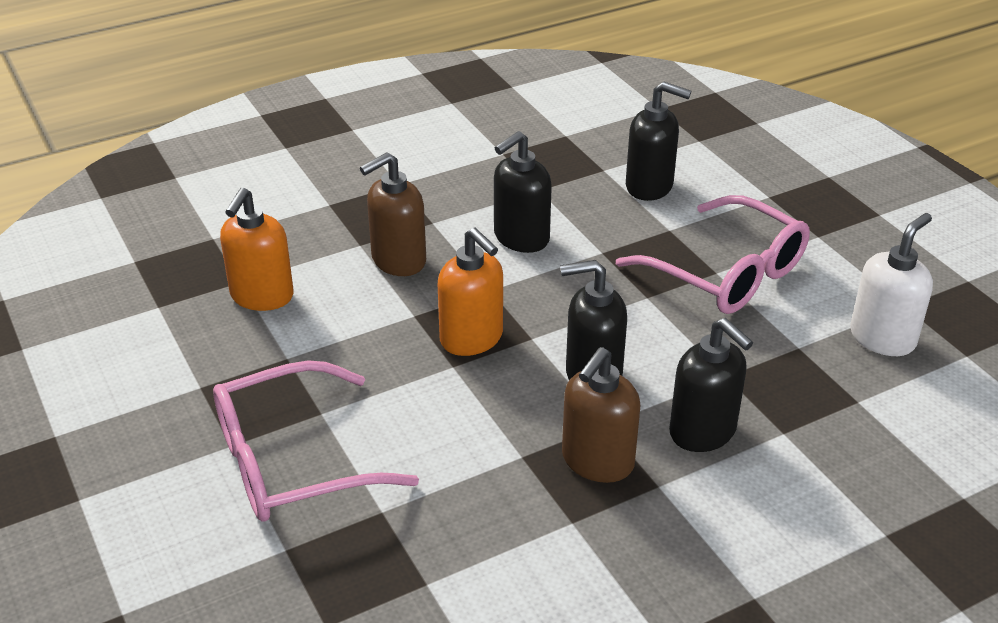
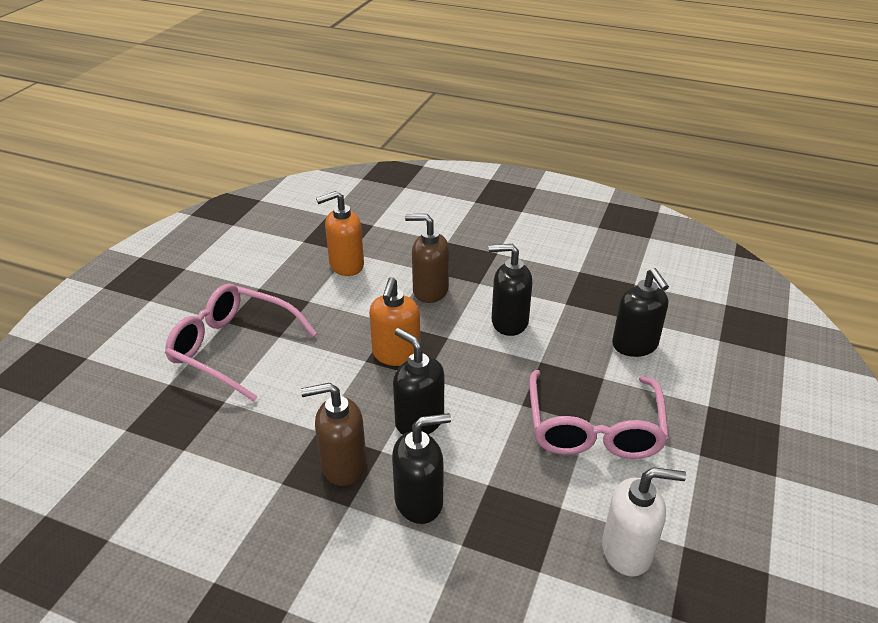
camera: 50 degrees right, 0 degrees up
black soap dispenser [669,318,753,452] -> black soap dispenser turned 120 degrees counterclockwise [392,413,451,524]

